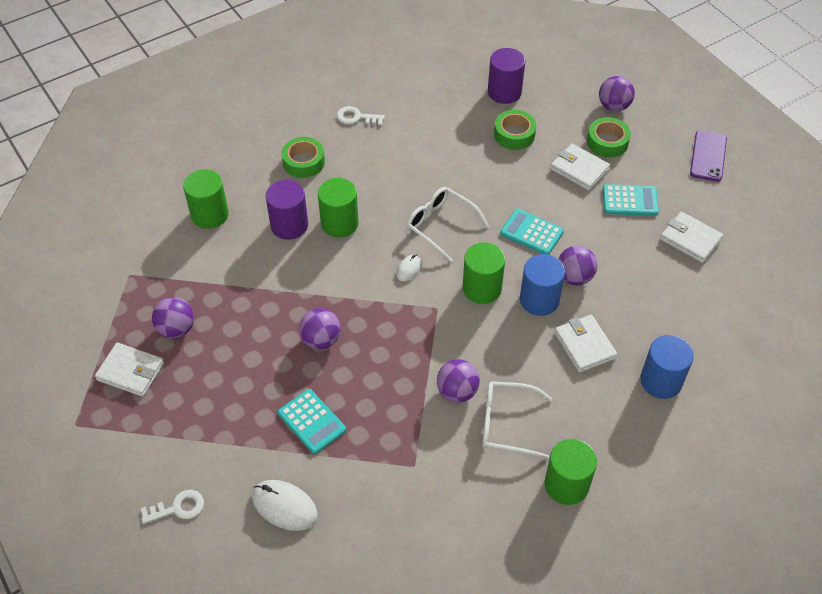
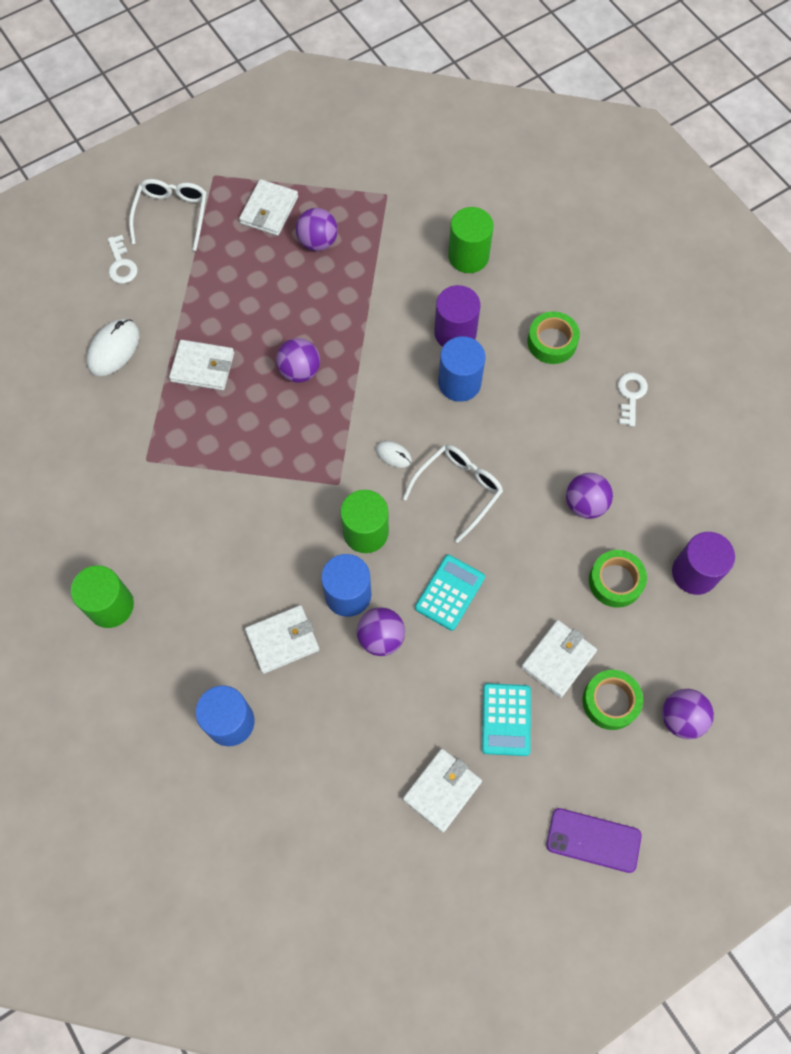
camera: 90 degrees right, 15 degrees up
turquoise calculator [278,389,346,454] -> white wallet [169,340,234,390]
green cylinder [318,178,359,237] -> blue cylinder [438,336,485,402]
purple ball [437,359,480,402] -> purple ball moved to [566,473,613,519]
white glasses [482,381,552,459] -> white glasses moved to [129,179,207,251]

